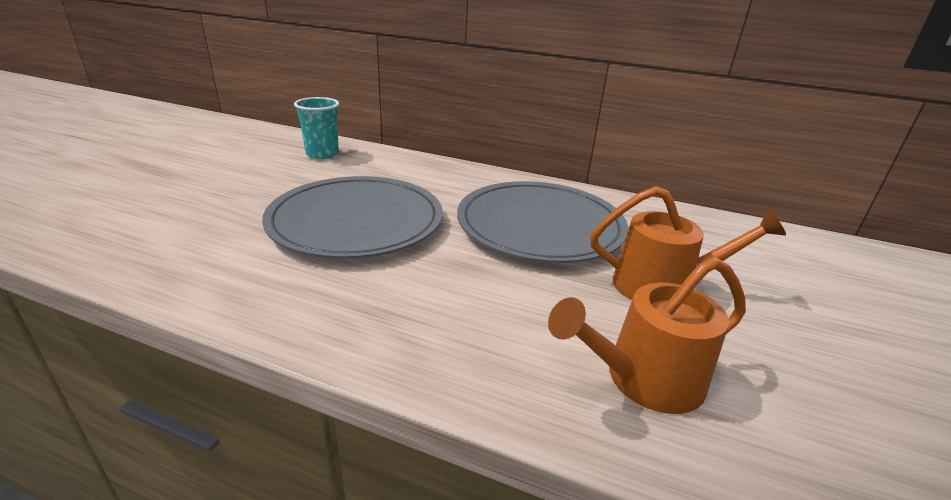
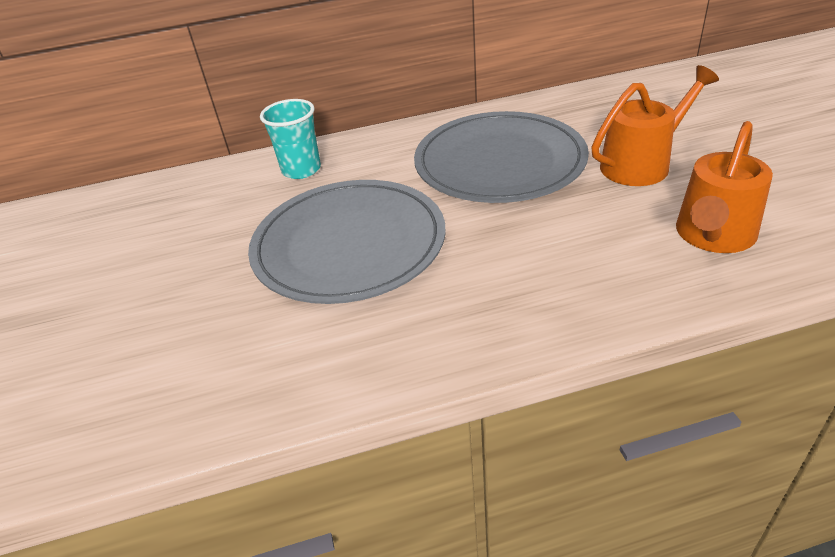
camera: 30 degrees left, 10 degrees up
turquoise cup [294,97,339,159] -> turquoise cup moved to [260,99,321,179]

